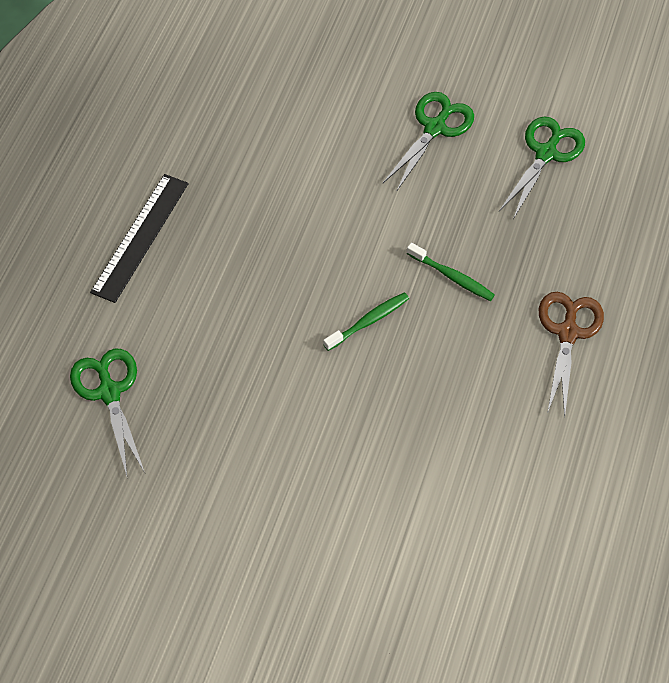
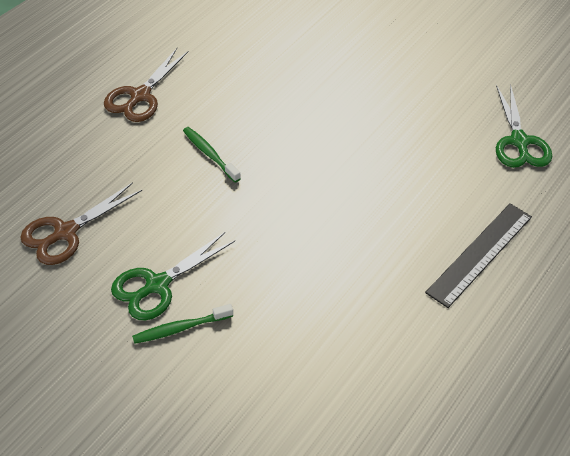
camera: 165 degrees left, 10 degrees down
green toothbrush [323,292,409,351] -> green toothbrush moved to [132,304,233,344]
green scissors [499,117,585,219] -> brown scissors [20,182,142,265]

